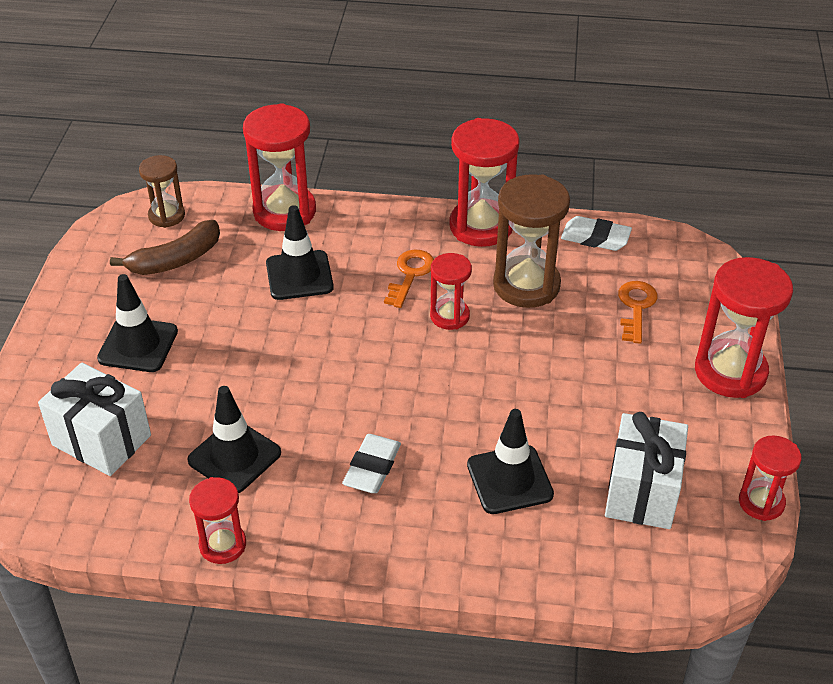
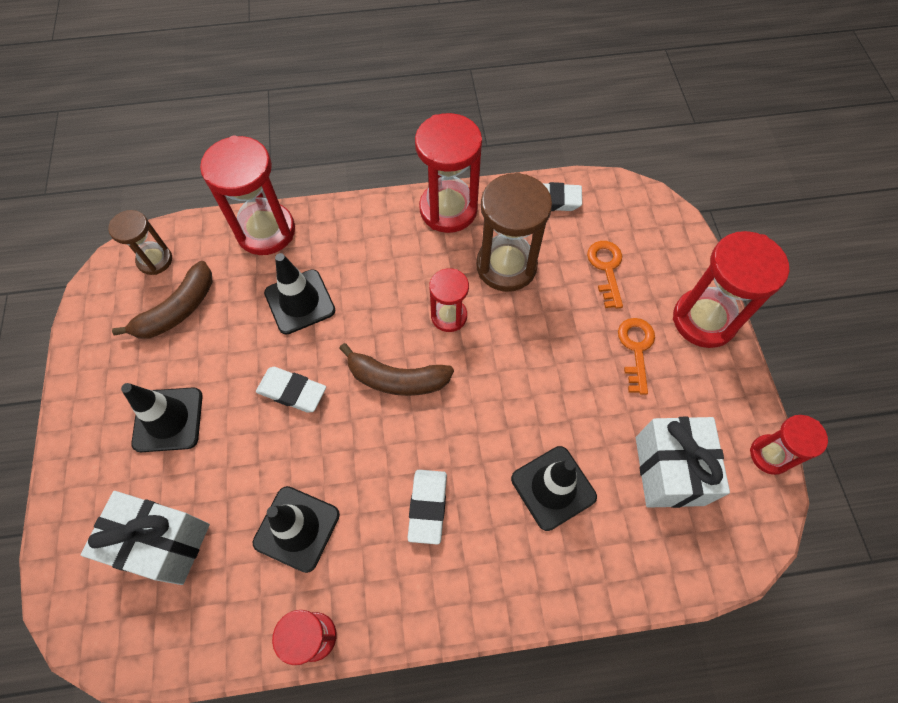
camera: 15 degrees left, 20 degrees up
orange key [384,249,434,308] -> orange key moved to [618,318,655,395]
none -> white eraser [256,367,326,413]
none -> brown banana [339,343,454,396]

